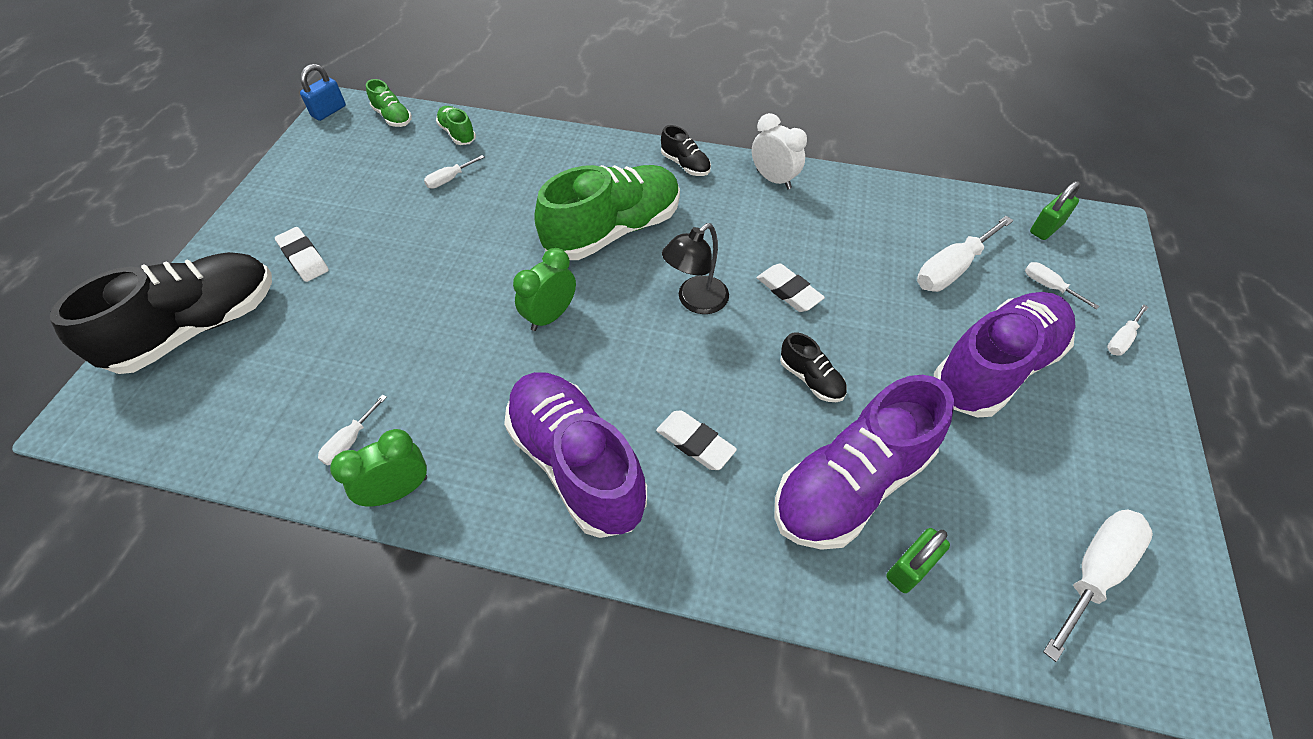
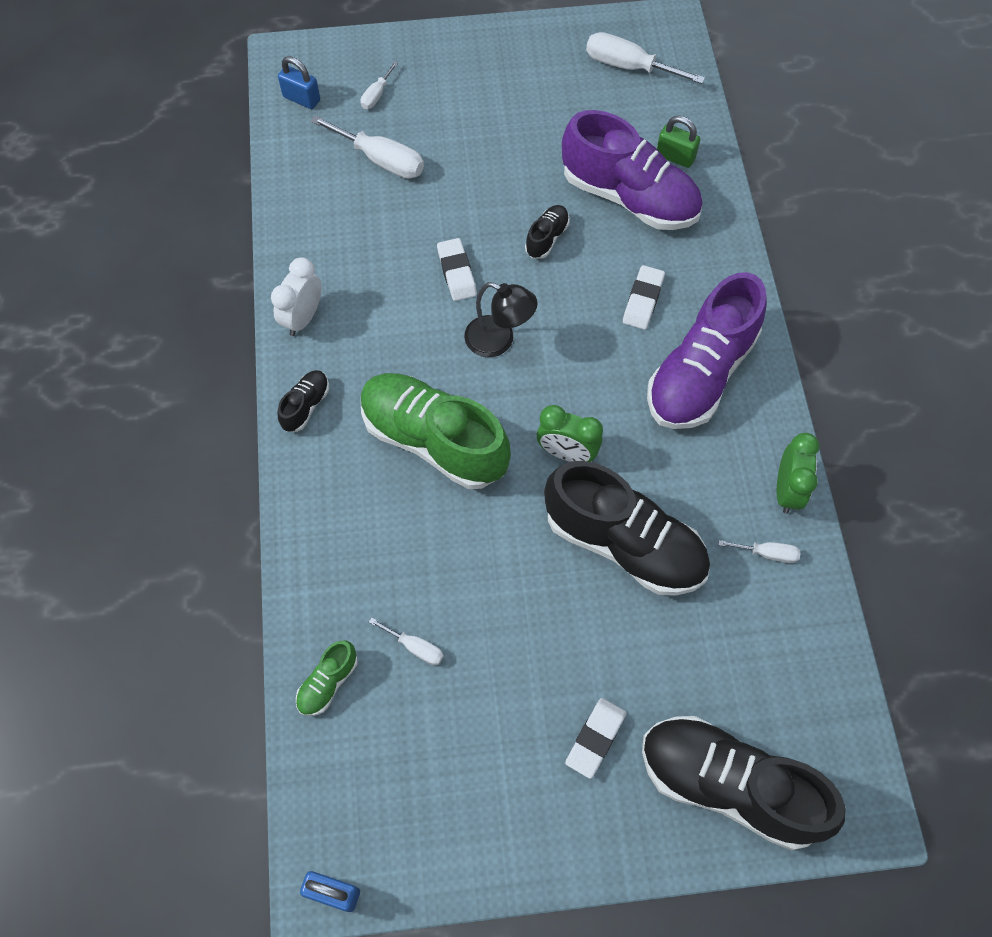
camera: 110 degrees left, 10 degrees up
green clock [330,429,427,506] -> green clock turned 120 degrees counterclockwise [777,433,819,514]
green shoe [366,79,412,127] -> none
white eraser [757,264,825,312] -> white eraser turned 45 degrees counterclockwise [437,238,477,301]
purple shoe [934,292,1075,417] -> none
green padlock [1030,181,1081,240] -> blue padlock [278,56,320,109]
white screwdriver [1107,304,1148,355] -> none
none -> black shoe [544,461,710,596]

